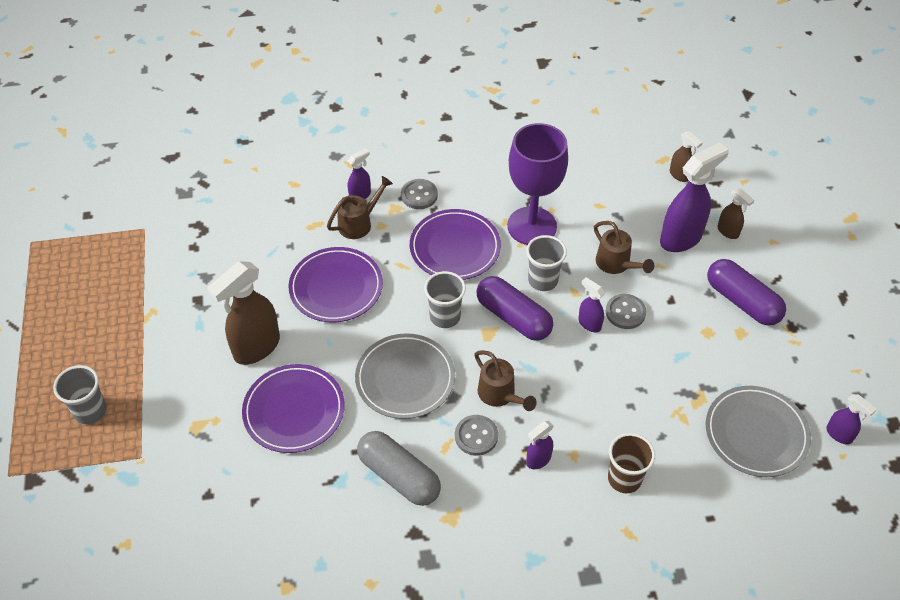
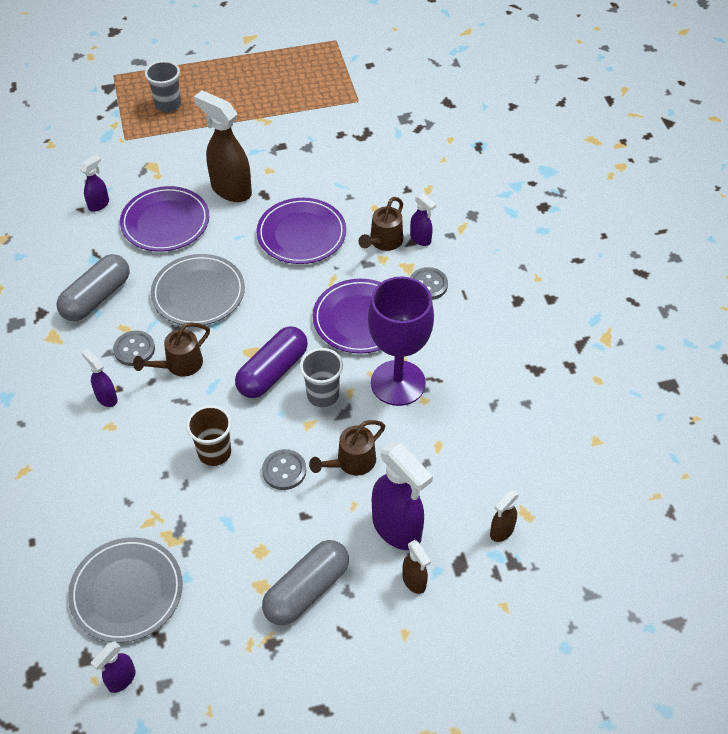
camera: 85 degrees right, 0 degrees up
brown watering can [327,176,393,239] -> brown watering can turned 75 degrees clockwise [359,197,403,251]
grey cup [424,271,466,328] -> none
purple spray bottle [578,277,605,332] -> purple spray bottle moved to [80,155,109,212]
brown cup [608,433,655,493] -> brown cup moved to [186,405,232,466]
purple capsule [707,259,786,326] -> grey capsule [262,540,349,625]
brown spray bottle [718,188,754,239] -> brown spray bottle turned 75 degrees counterclockwise [403,540,431,594]

